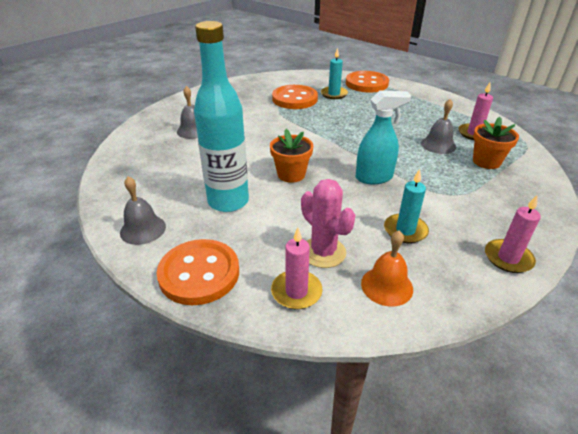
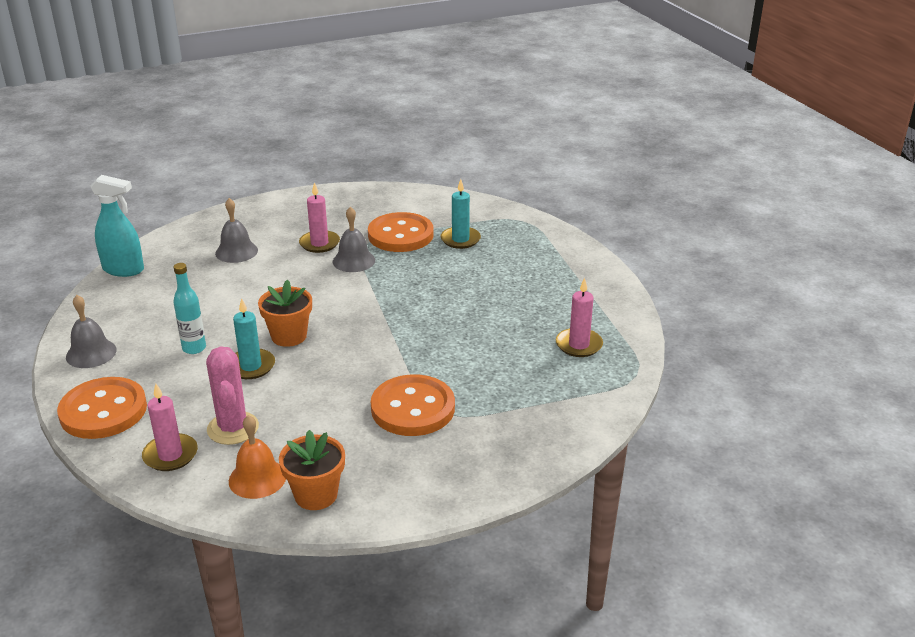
camera: 25 degrees right, 5 degrees down
turquoise bottle [194,21,249,212] -> turquoise bottle [173,263,206,354], size x0.49
orange button [346,71,389,93] -> orange button moved to [371,374,455,436]
turquoise spray bottle [356,90,411,184] -> turquoise spray bottle moved to [90,175,144,277]
turquoise candle [384,169,429,243] -> turquoise candle moved to [233,298,275,379]
grey bell [421,99,456,154] -> grey bell moved to [333,207,375,272]
orange flower pot [473,117,519,169] -> orange flower pot moved to [279,430,345,510]
pink candle [485,195,541,273] -> pink candle moved to [299,182,340,253]

